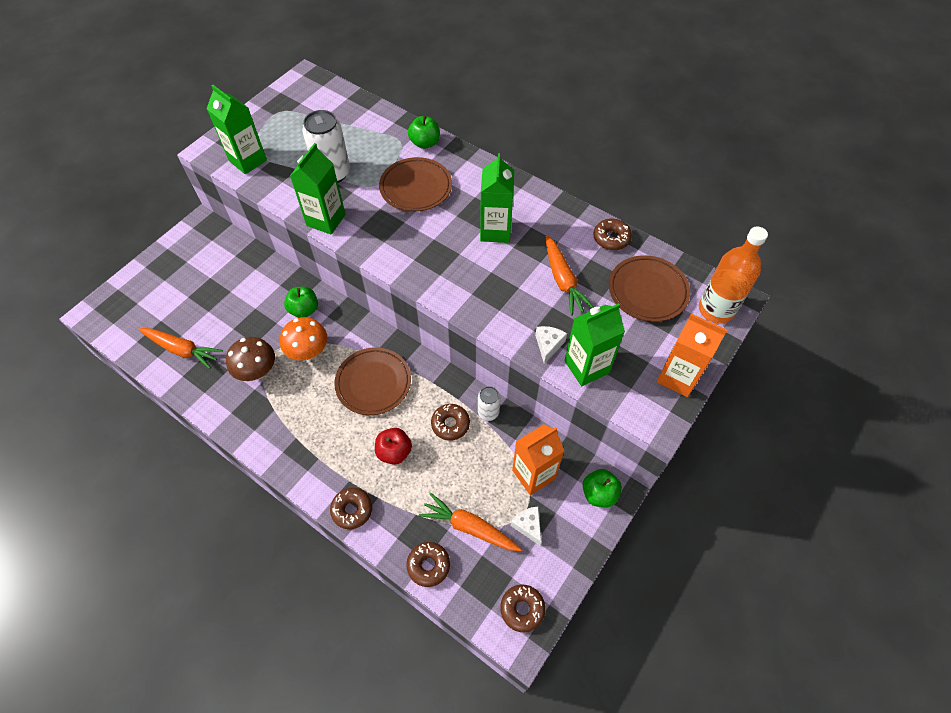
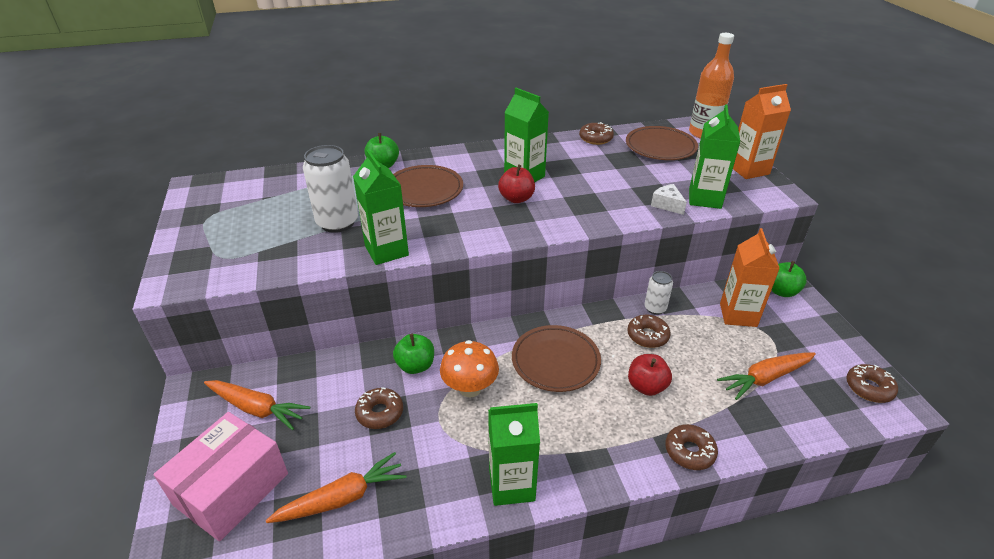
camera: 50 degrees left, 20 degrees down
green carton [207,84,267,174] -> green carton moved to [488,403,540,506]
brown mushroom [226,337,275,381] -> none
brown donut [406,542,450,587] -> brown donut moved to [355,387,403,429]
white cheese [510,507,541,546] -> none
orange carrot [546,235,594,316] -> orange carrot moved to [204,380,310,430]
none -> pink box [153,412,288,541]
none -> red apple [498,164,535,203]

